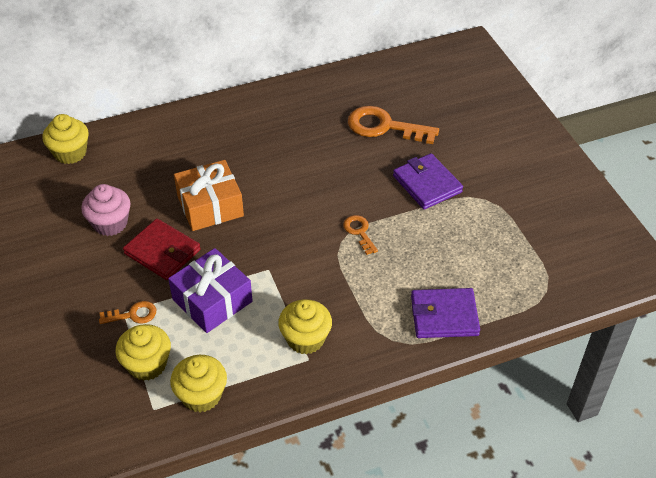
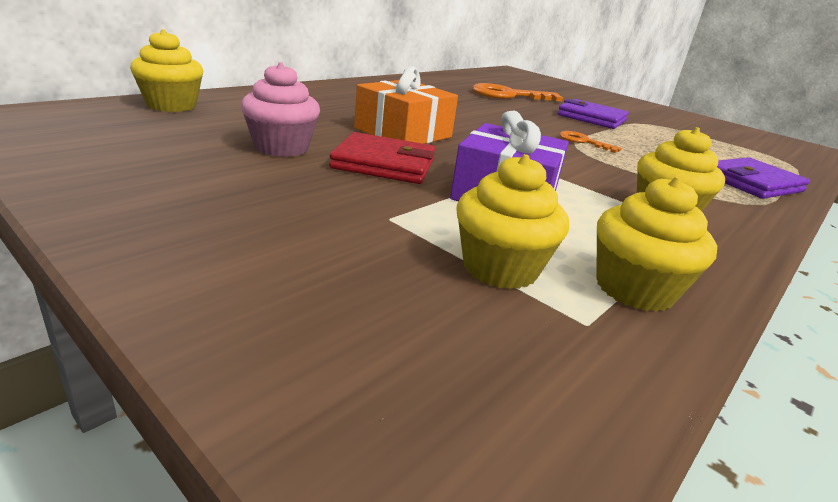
camera: 30 degrees left, 20 degrees down
orange key [99,301,156,324] -> none

